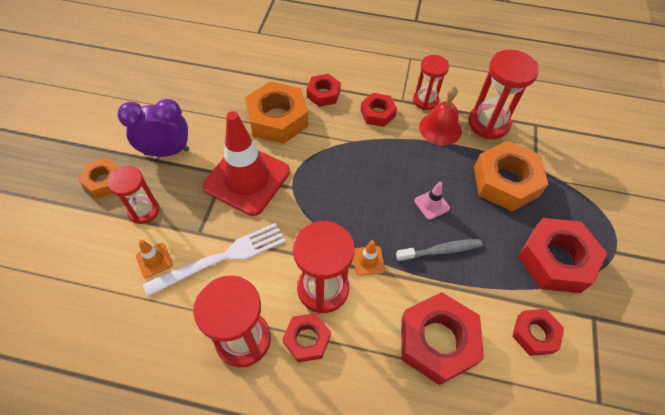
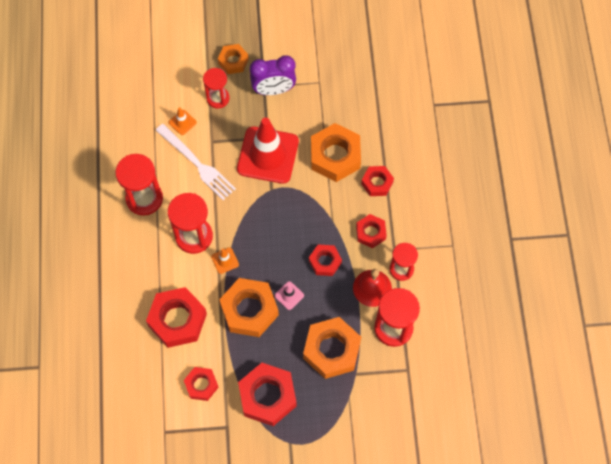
camera: 75 degrees right, 10 degrees up
purple clock [118,99,189,157] -> purple clock turned 105 degrees clockwise [250,55,296,95]
red nut [282,313,331,362] -> red nut moved to [309,244,342,276]
grey toothbrush [396,239,483,261] -> orange nut [219,278,279,337]

